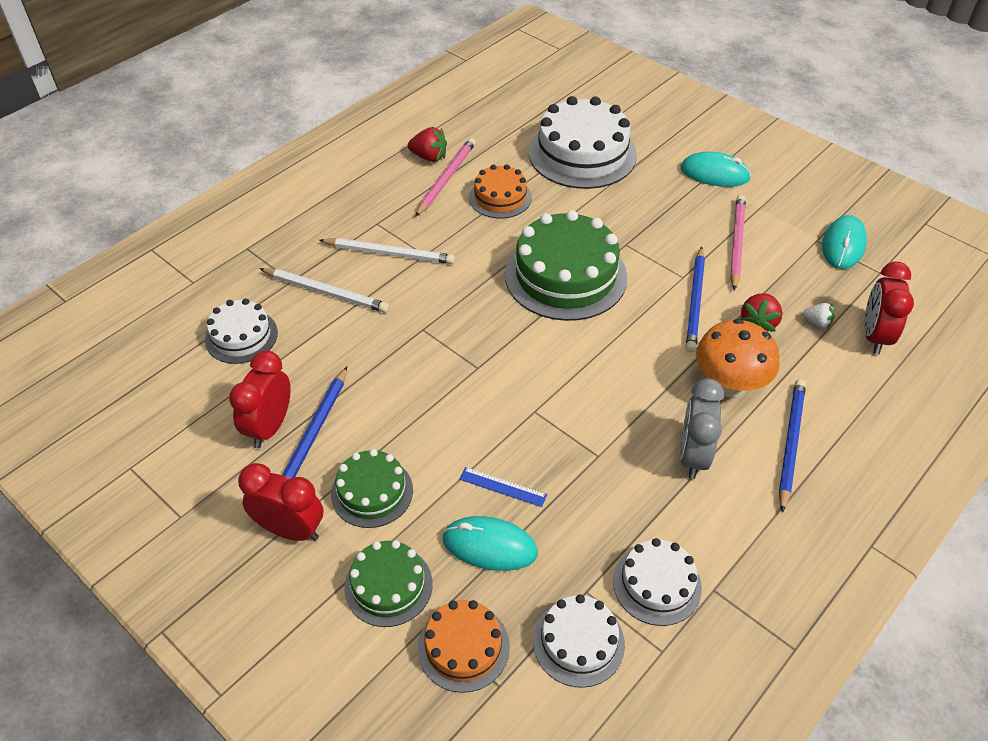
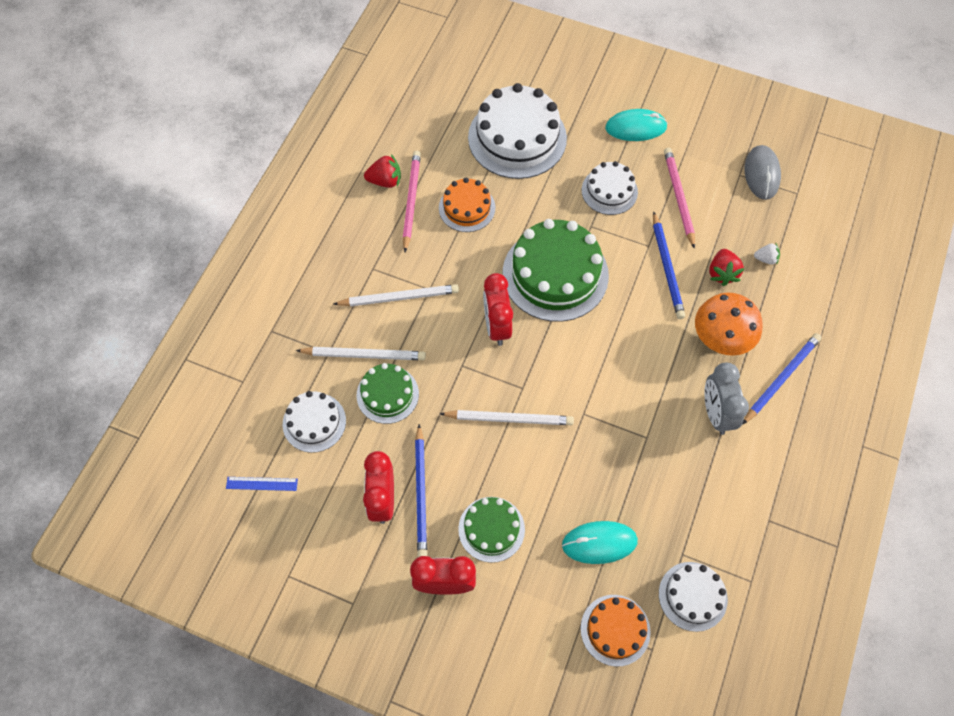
camera: 20 degrees left, 15 degrees up
green cake [344,540,432,627] -> green cake moved to [356,363,419,424]
blue ruler [460,467,547,507] -> blue ruler moved to [226,477,298,491]
white cake [613,538,702,626] -> white cake moved to [582,161,638,215]
blue pencil [779,379,806,513] -> blue pencil turned 45 degrees clockwise [742,333,822,425]
turquoise mouse [822,215,867,269] -> grey mouse [745,145,781,200]
red clock [864,262,914,355] -> red clock moved to [483,273,513,346]
none -> white pencil [440,410,574,425]

